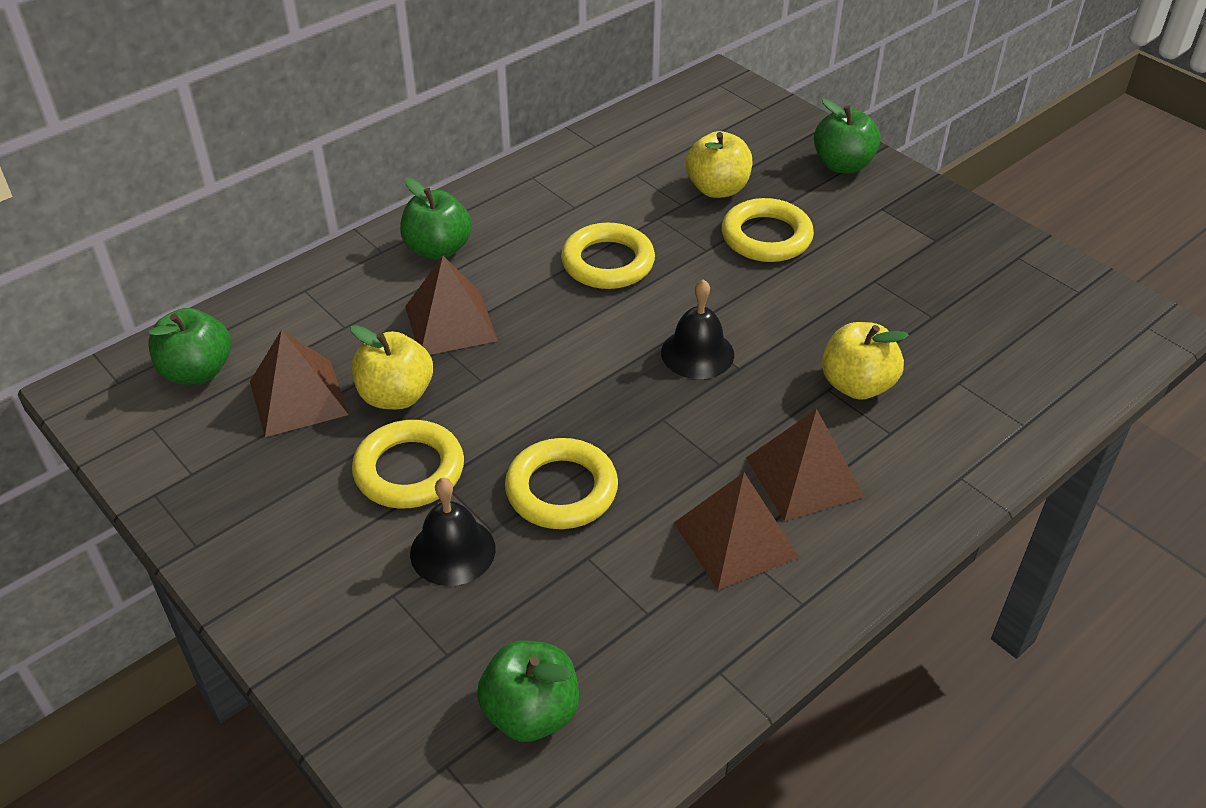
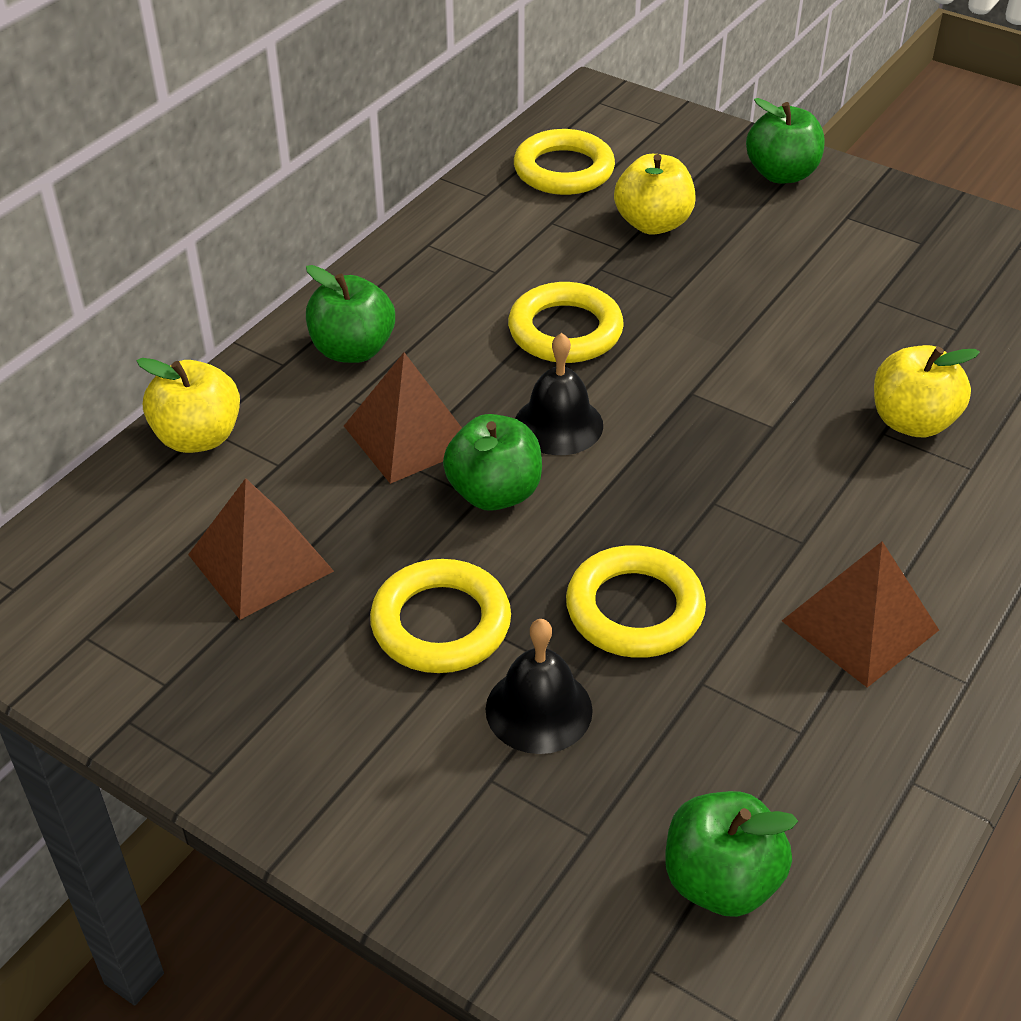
camera: 15 degrees left, 0 degrees up
green apple [148,308,231,385] -> green apple moved to [443,414,542,511]
yellow apple [350,325,433,409] -> yellow apple moved to [137,358,240,453]
black bell [661,279,734,379] -> black bell moved to [515,333,603,455]
yellow ring [722,198,814,262] -> yellow ring moved to [514,129,615,195]
brown pyramid [746,409,865,521] -> none

